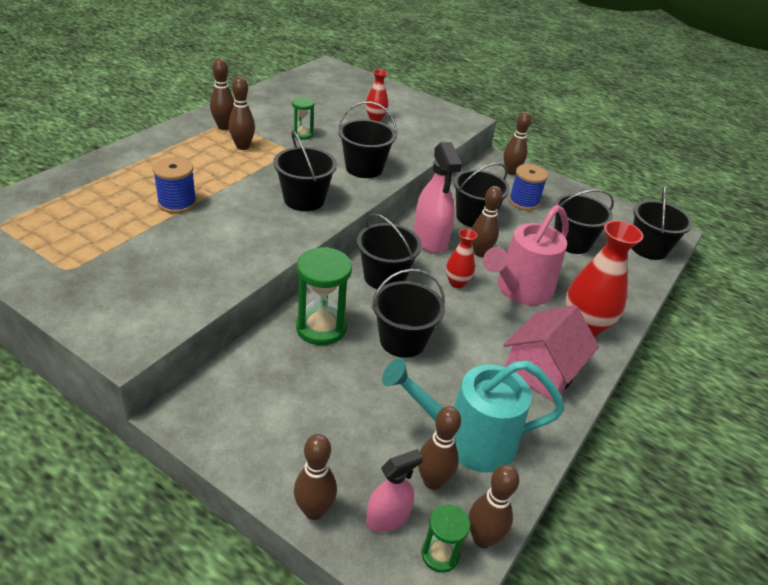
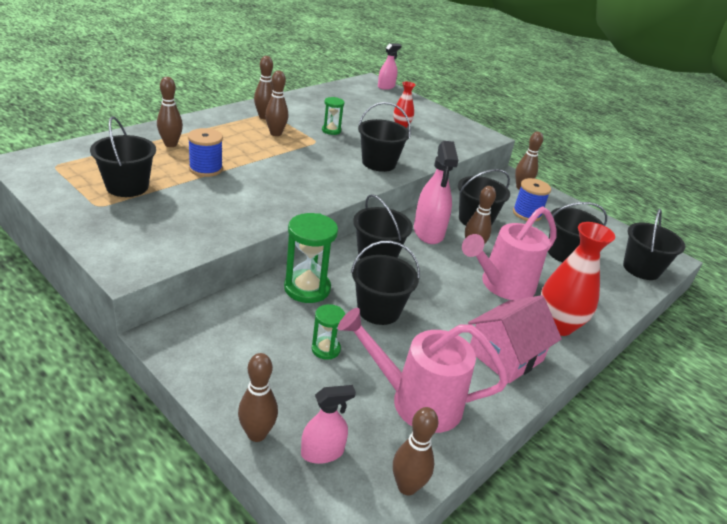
camera: 10 degrees right, 5 degrees down
black bucket [273,131,337,211] -> black bucket moved to [90,117,156,197]
turquoise watering can [382,358,565,472] -> pink watering can [338,308,508,433]
brown bowling pin [418,406,461,490] -> brown bowling pin moved to [157,77,183,147]
green hourglass [421,504,470,573] -> green hourglass moved to [312,304,346,360]
red vase [446,229,477,288] -> none
none -> pink spray bottle [378,43,401,90]

